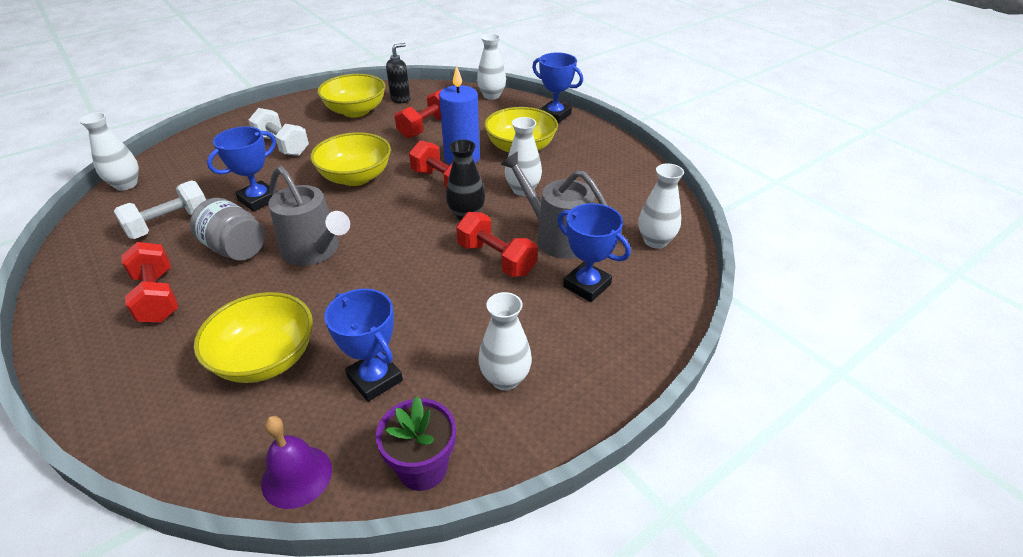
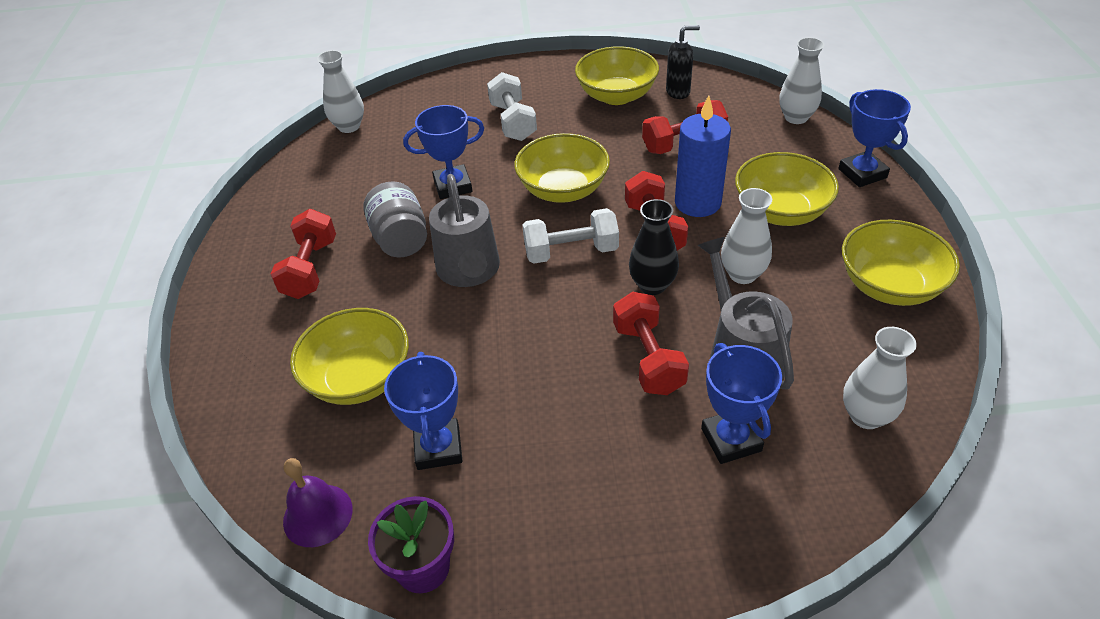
camera: 35 degrees right, 5 degrees up
white dumbbell [113,180,206,239] -> white dumbbell moved to [522,208,619,264]
white vase [478,292,532,391] -> none
none -> yellow bowl [842,220,960,306]

